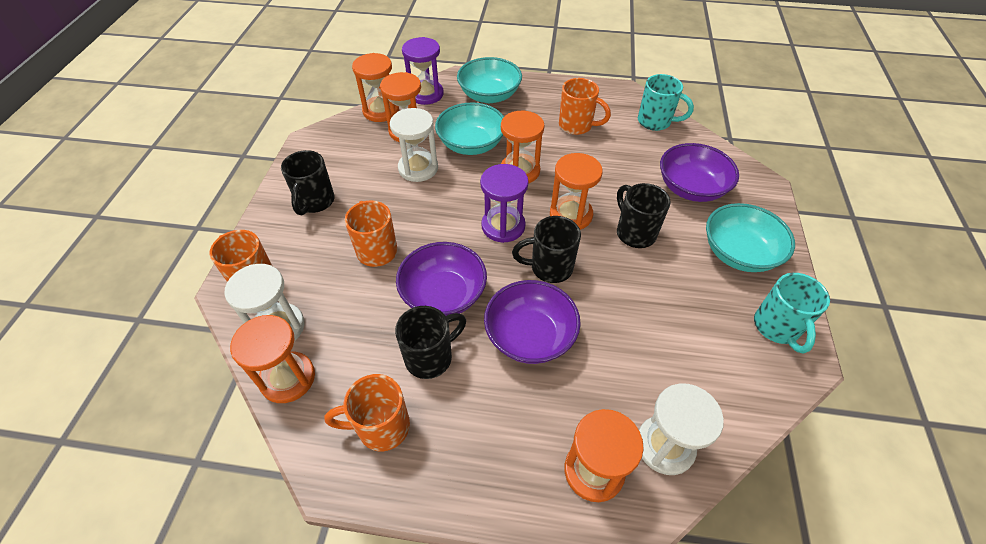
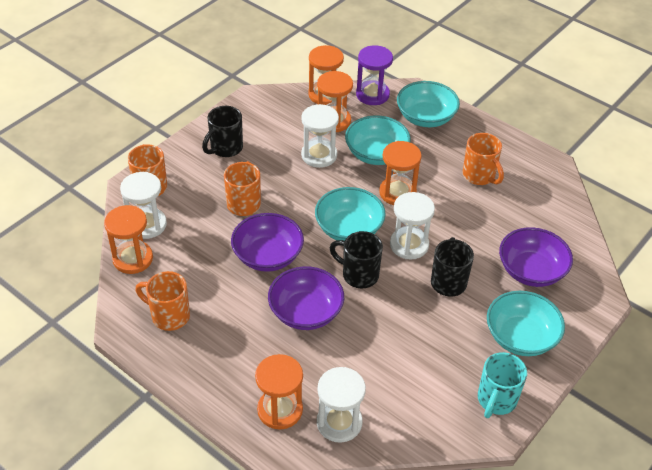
camera: 30 degrees right, 5 degrees down
black mug [395,306,466,379] -> none
purple hourglass [480,164,529,243] -> turquoise bowl [315,187,386,241]
orange hourglass [550,153,603,230] -> white hourglass [390,192,435,260]
turquoise mug [638,74,694,131] -> none

